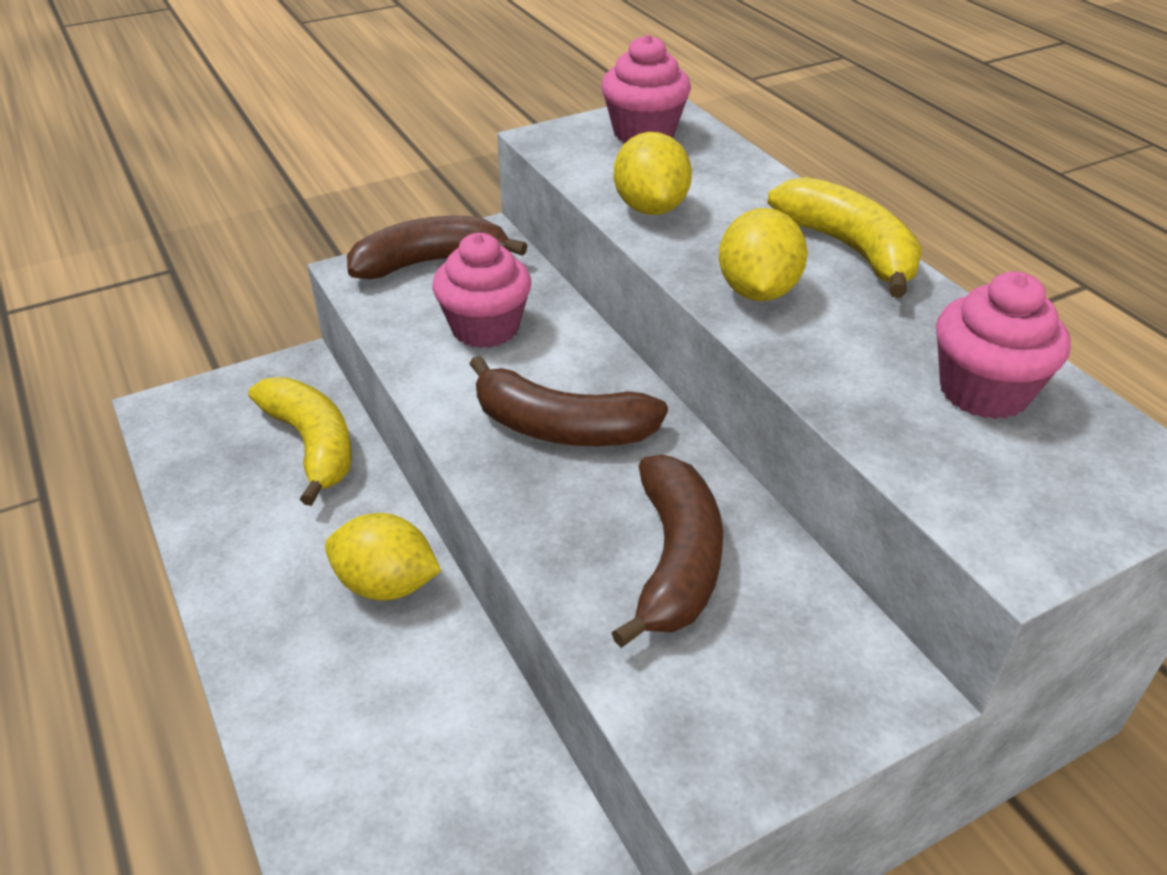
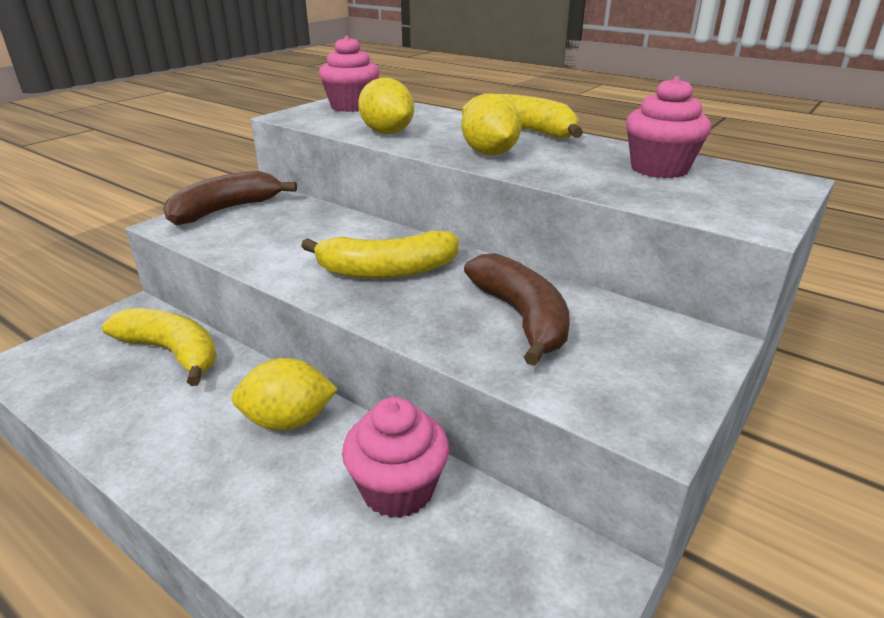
camera: 25 degrees left, 10 degrees down
pink cupcake [432,233,531,348] -> pink cupcake moved to [342,397,449,518]
brown banana [469,356,668,446] -> yellow banana [301,231,459,279]

